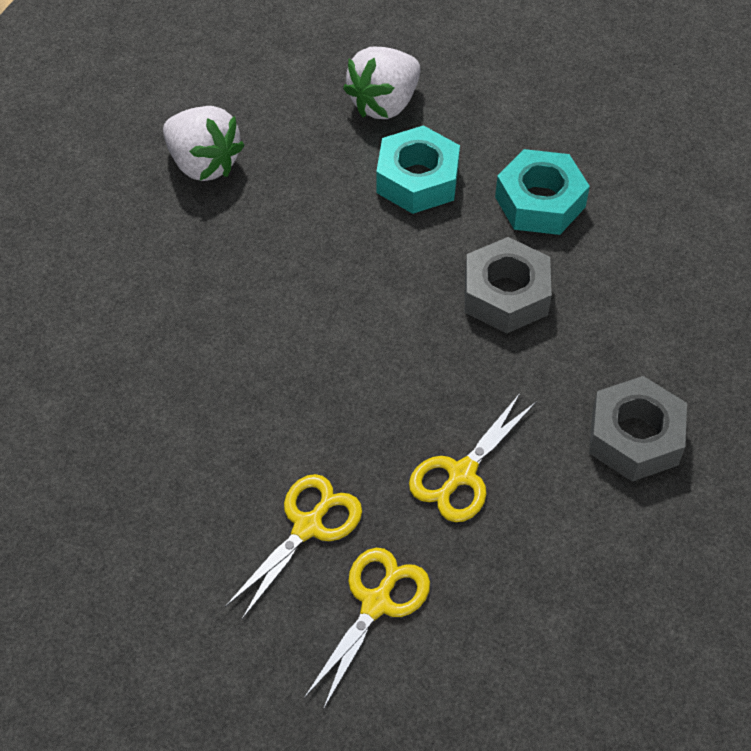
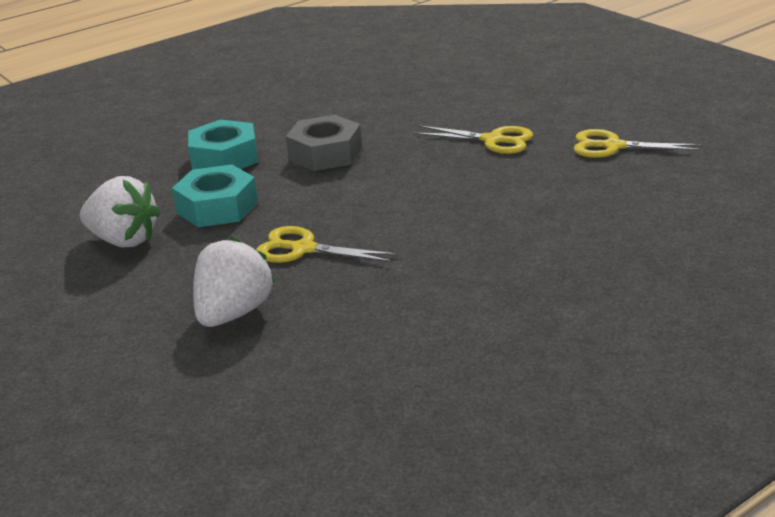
camera: 105 degrees left, 25 degrees down
yellow scissors [225,474,362,619] -> yellow scissors moved to [256,226,398,263]
grey nut [589,376,687,482] -> none

